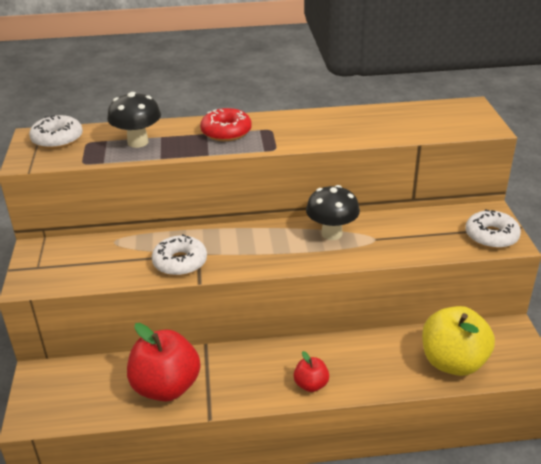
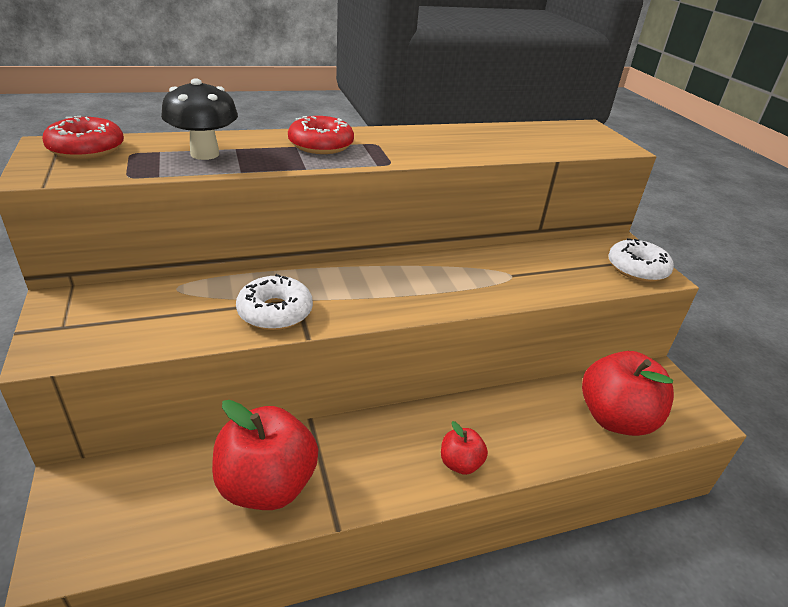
camera: 15 degrees left, 0 degrees up
white donut [29,115,83,149] -> red donut [42,116,124,159]
black mushroom [306,185,360,240] -> none
yellow apple [422,306,495,376] -> red apple [582,351,674,436]

